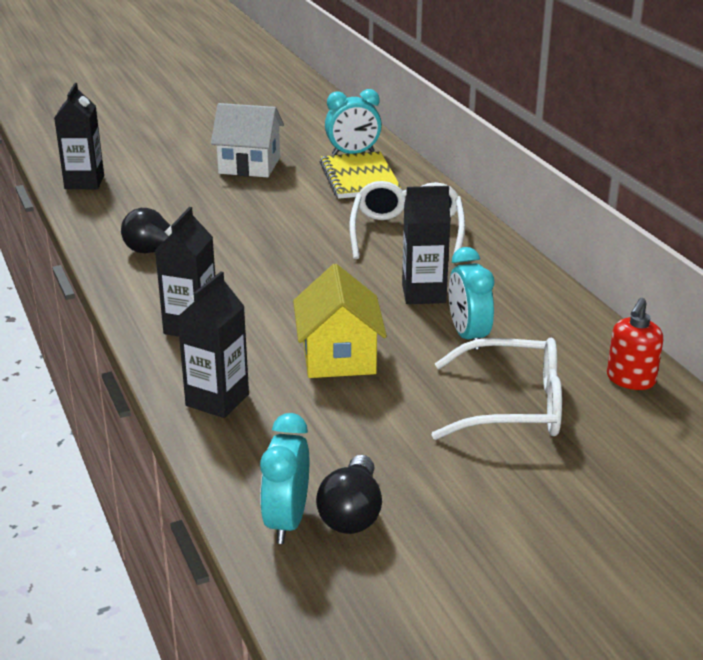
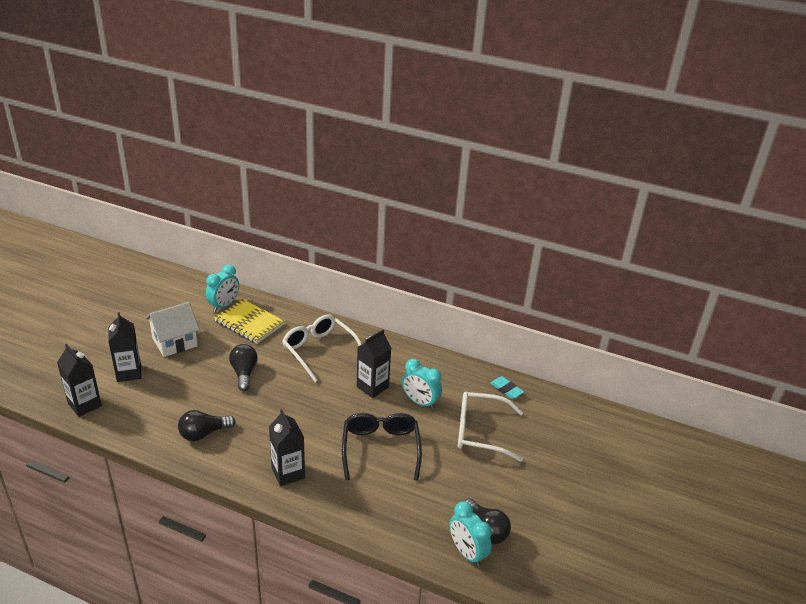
camera: 45 degrees left, 5 degrees up
black carton [177,271,249,418] -> black carton moved to [108,312,142,382]
yellow house [293,264,387,378] -> black glasses [342,413,422,481]
white glasses [432,338,562,440] -> white glasses turned 135 degrees counterclockwise [458,392,523,462]
red soap dispenser [607,298,663,390] -> turquoise eraser [490,376,524,399]
none -> black light bulb [229,344,258,391]

